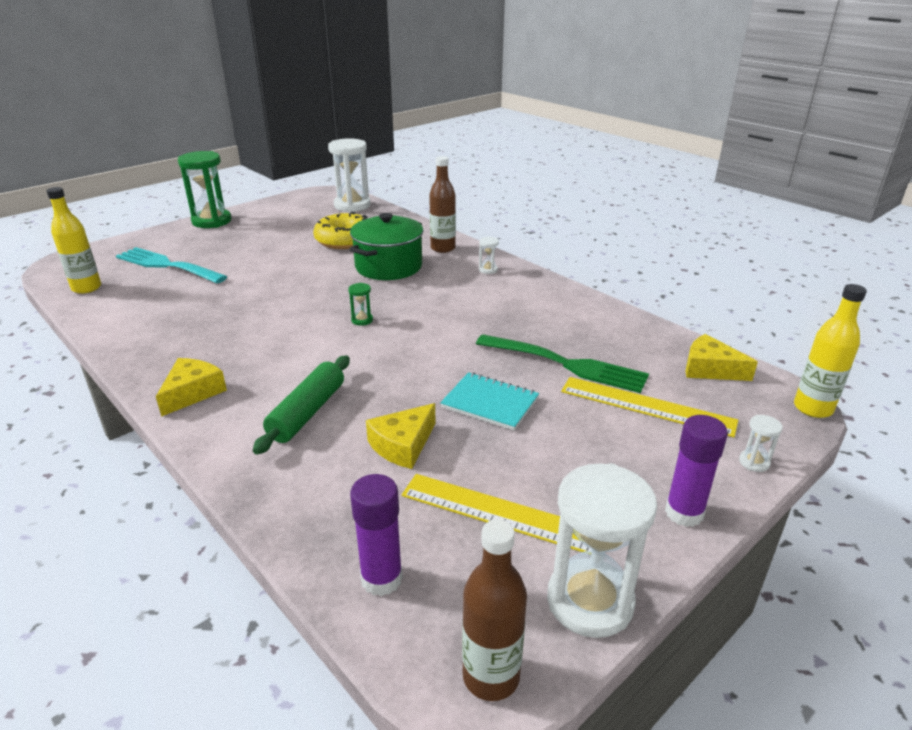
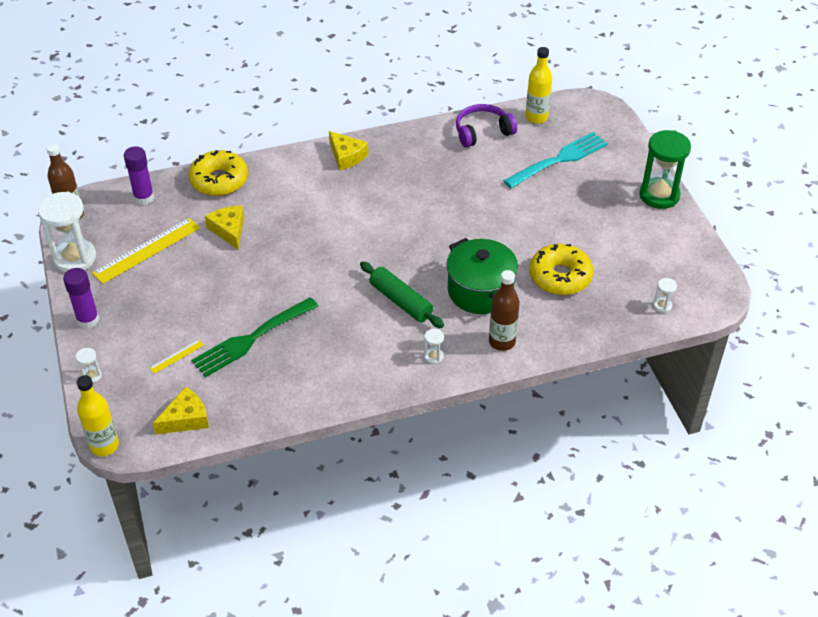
camera: 115 degrees right, 15 degrees up
green rolling pin [253,355,350,455] -> green rolling pin moved to [360,261,444,328]
white hourglass [328,138,371,212] -> white hourglass [653,278,677,313], size x0.43
green hourglass [348,283,373,326] -> none
turquoise notebook [440,372,539,430] -> none
yellow ruler [561,377,738,437] -> yellow ruler [150,340,204,374], size x0.46
none -> yellow donut [188,150,248,196]
none -> purple headphones [456,104,517,148]

